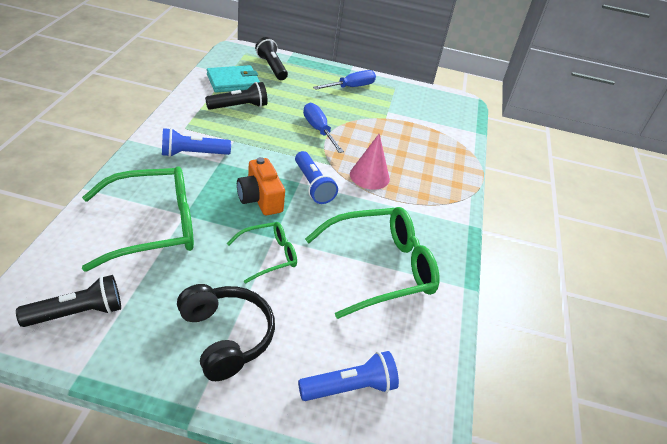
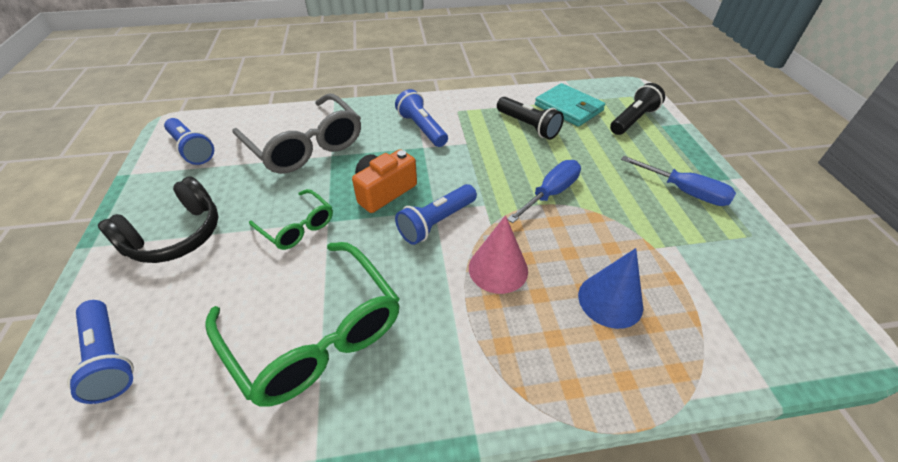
camera: 75 degrees right, 5 degrees up
black flashlight [16,275,121,327] -> blue flashlight [164,118,214,165]
green glasses [82,166,194,272] -> grey glasses [232,94,361,174]
none -> blue cone [578,248,643,329]

